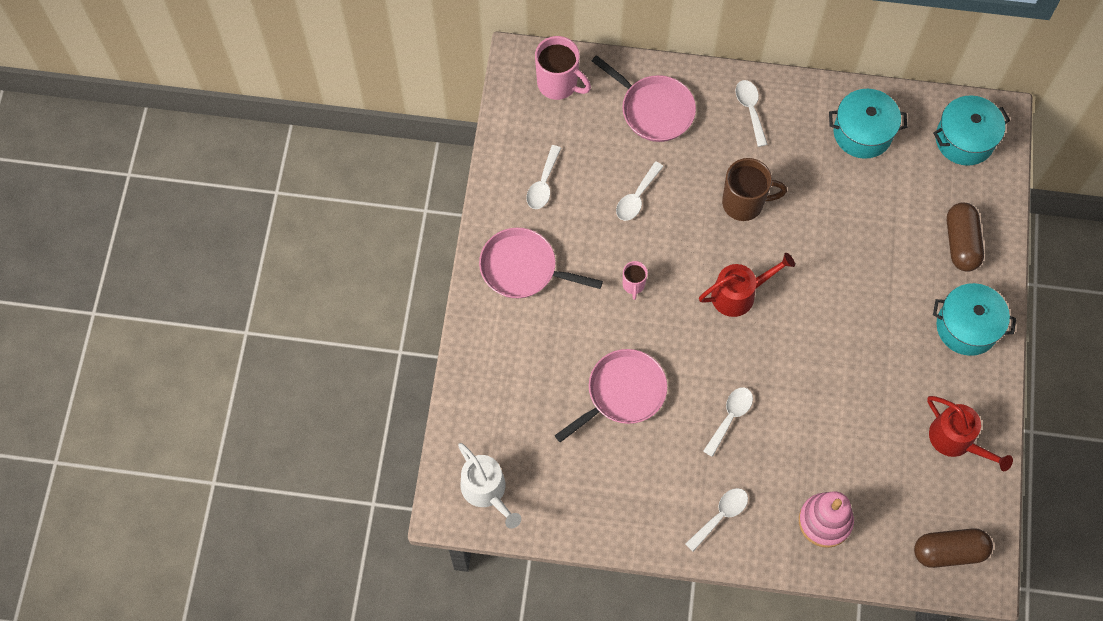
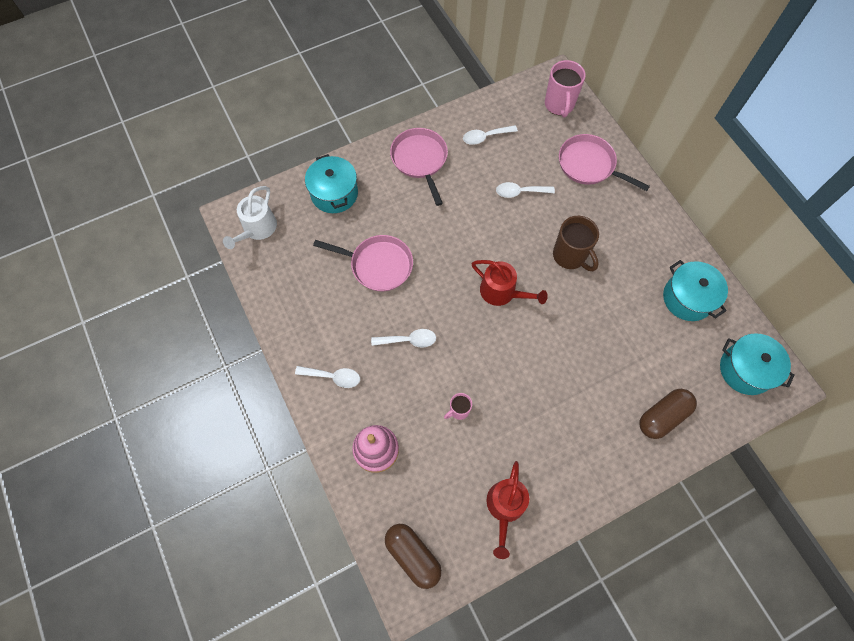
camera: 55 degrees right, 0 degrees up
pink pan [592,55,696,142] -> pink pan turned 120 degrees clockwise [559,134,650,191]
pink mug [623,261,648,300] -> pink mug moved to [444,393,472,420]
white spoon [735,80,768,147] -> none
turquoise pot [933,283,1016,356] -> turquoise pot moved to [305,154,358,213]

